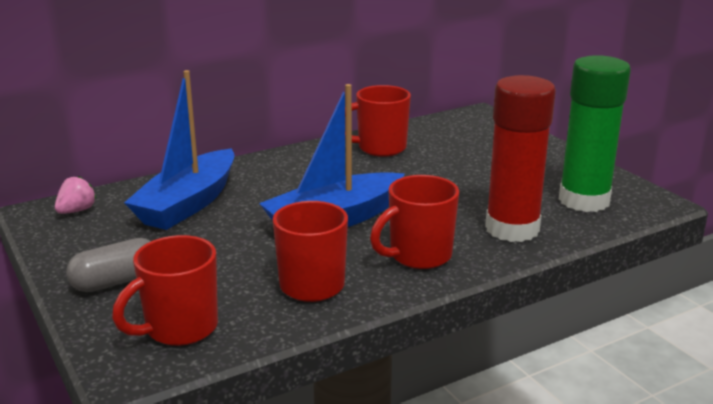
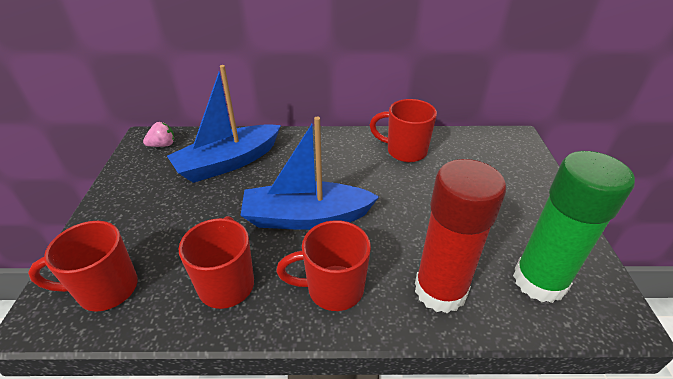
camera: 30 degrees right, 15 degrees up
grey capsule [66,238,151,292] -> none

